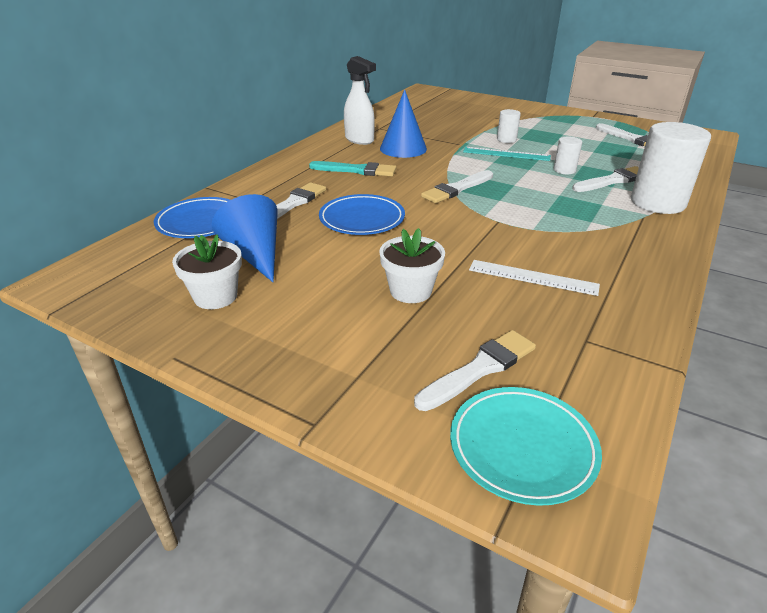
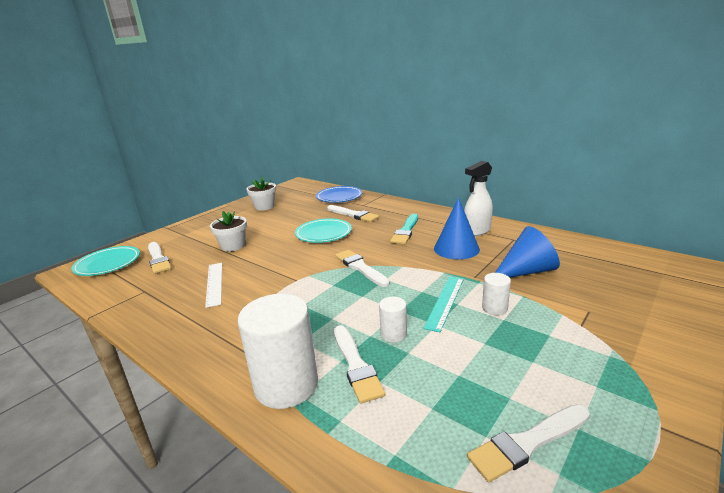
camera: 100 degrees right, 10 degrees down
blue cone [212,194,278,282] -> blue cone moved to [495,226,560,278]
blue plate [319,194,405,235] -> turquoise plate [295,218,352,243]
white ruler [469,260,600,296] -> white ruler turned 45 degrees counterclockwise [205,263,222,308]

